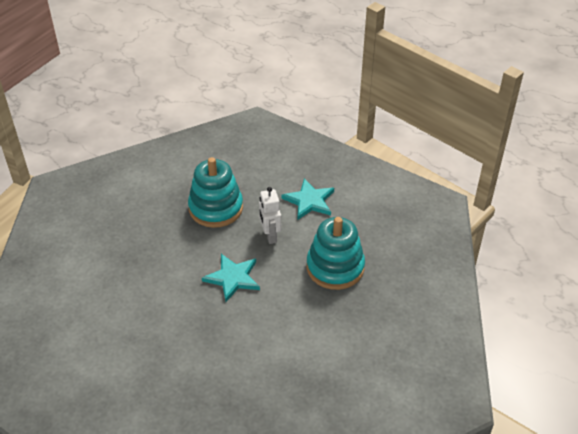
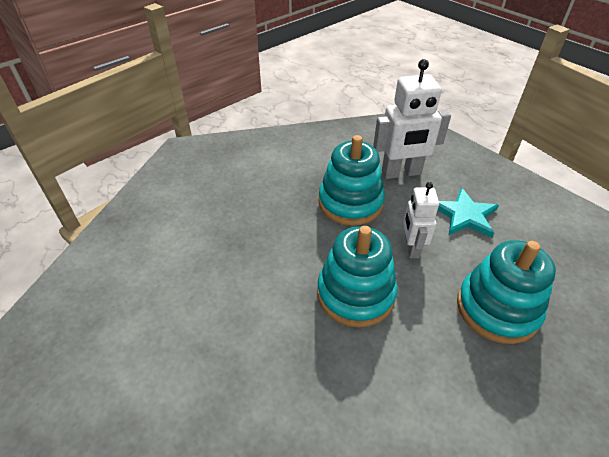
camera: 15 degrees right, 0 degrees up
turquoise star [202,254,260,302] -> turquoise stacking toy [317,226,398,327]
none -> white robot [373,59,451,179]

